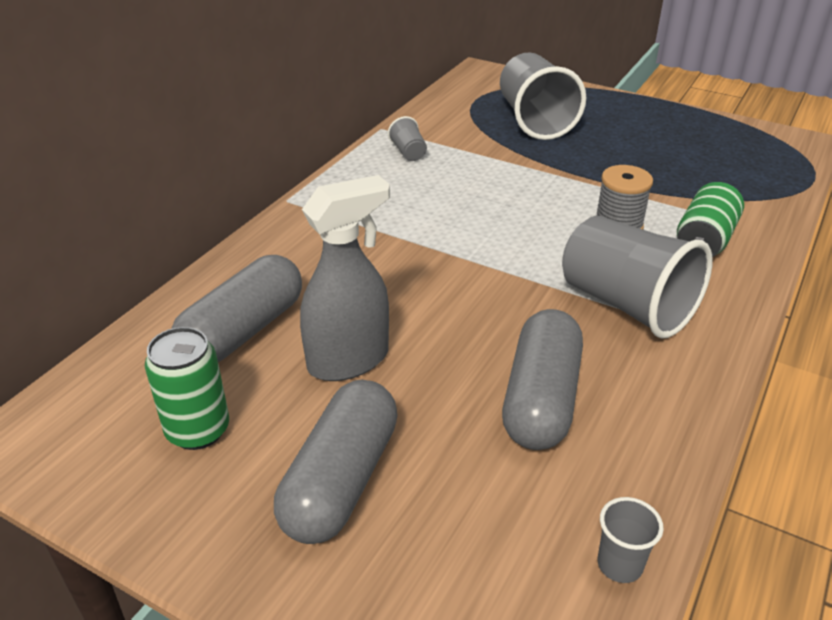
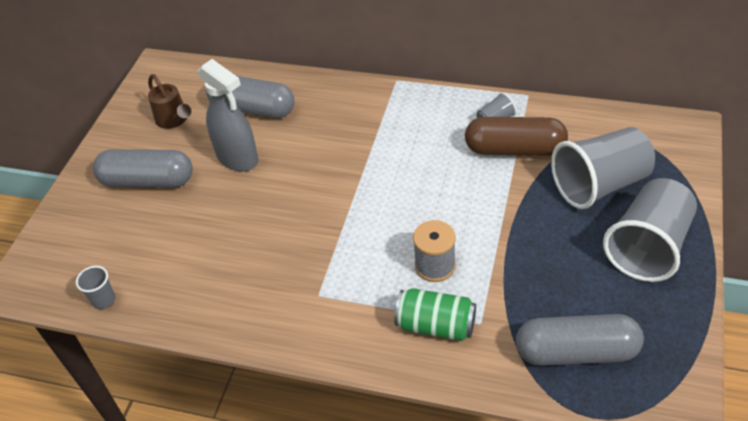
camera: 80 degrees right, 10 degrees up
green can [145,327,229,450] -> brown watering can [148,74,191,129]
grey capsule [502,309,583,450] -> grey capsule moved to [516,314,644,366]
grey cup [562,216,713,339] -> grey cup moved to [603,178,697,282]
none -> brown capsule [465,117,568,156]

